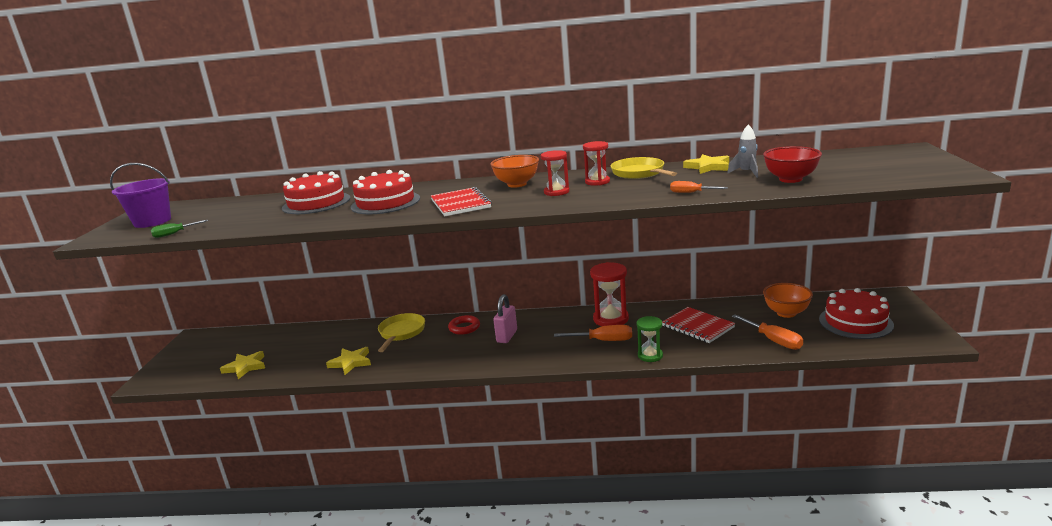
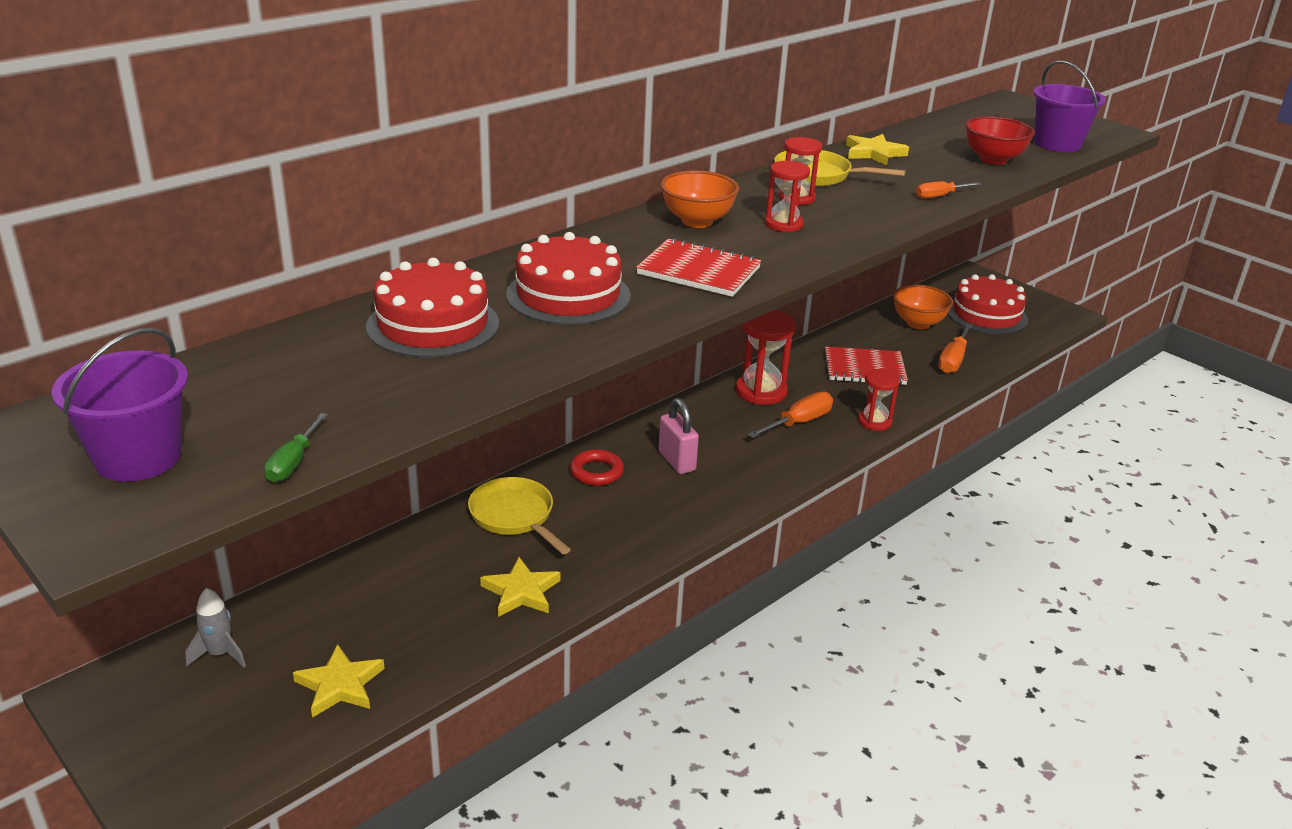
camera: 50 degrees left, 10 degrees up
green hourglass [636,316,663,362] -> red hourglass [858,369,900,431]
grey rocket [727,124,758,178] -> grey rocket moved to [185,588,246,667]
orange screwdriver [732,314,803,350] -> orange screwdriver turned 105 degrees clockwise [938,323,973,374]
none -> purple bucket [1033,60,1106,152]

